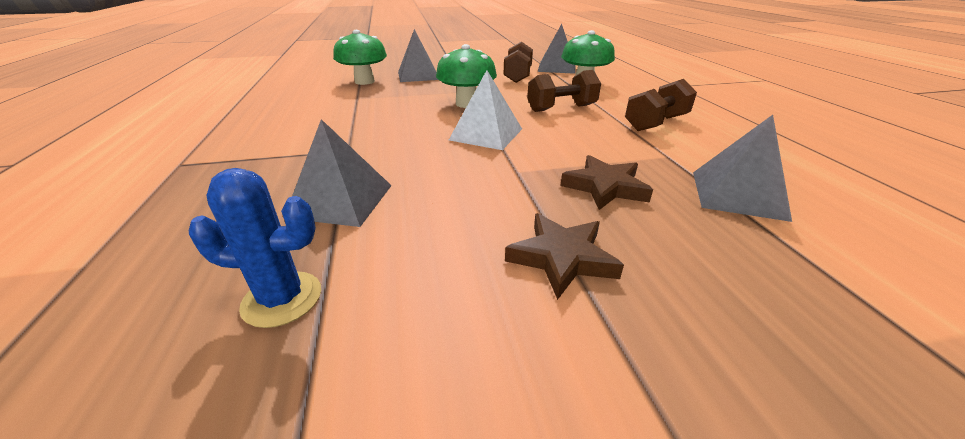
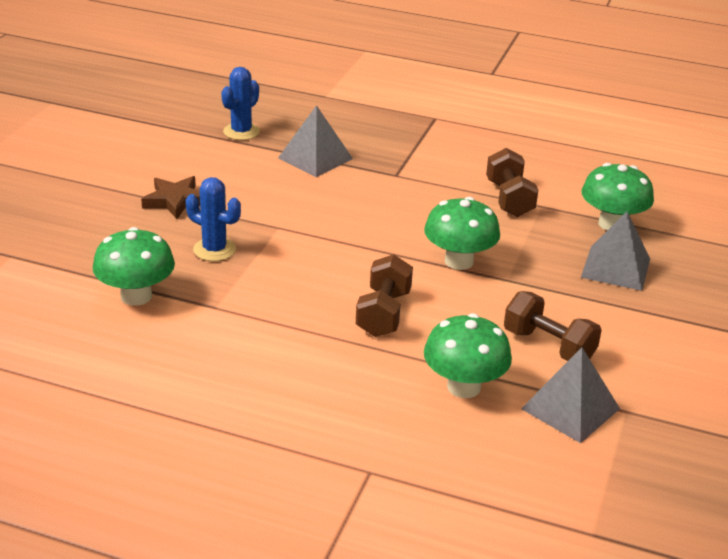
camera: 120 degrees right, 0 degrees up
white pyramid [449,70,522,150] -> none
brown star [560,155,653,210] -> blue cactus [186,177,241,261]
brown dumbbell [625,79,697,131] -> brown dumbbell moved to [486,148,538,217]
grey pyramid [693,115,792,222] -> green mushroom [93,227,175,306]

